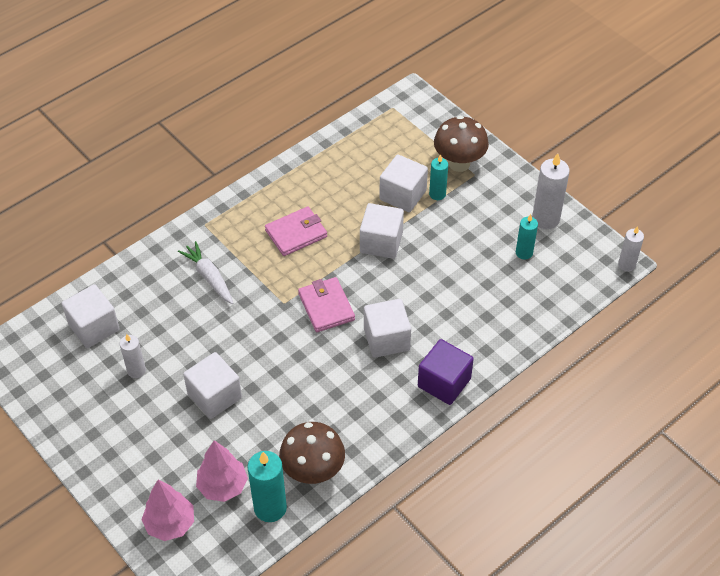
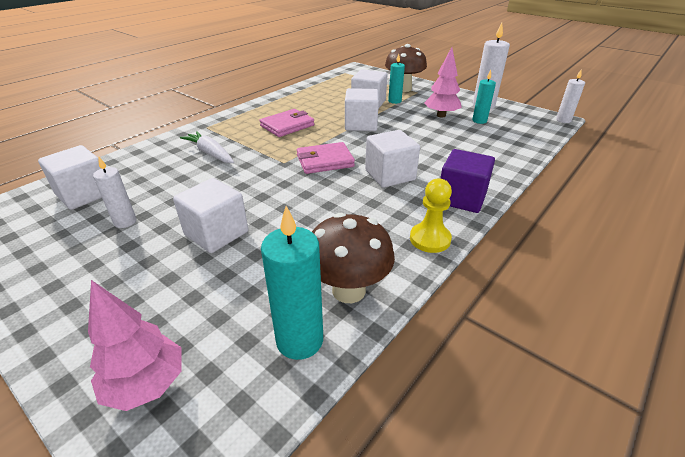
camera: 10 degrees left, 15 degrees down
pink tree [196,440,248,502] -> pink tree moved to [424,47,462,117]
pink wallet [298,277,355,332] -> pink wallet turned 75 degrees counterclockwise [297,142,355,174]
none -> yellow pawn [410,178,452,253]

